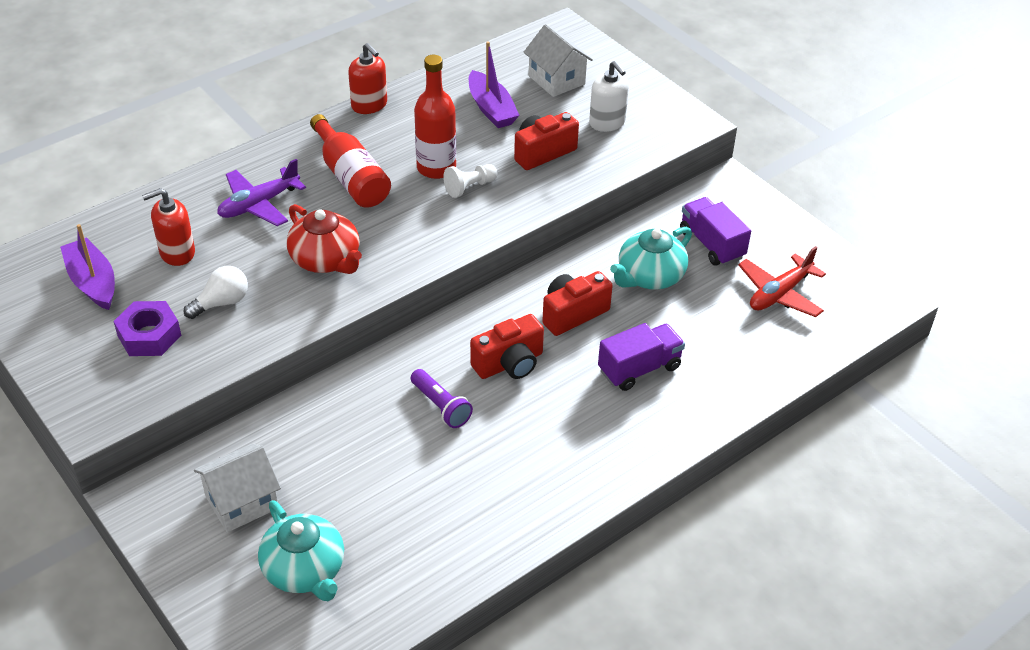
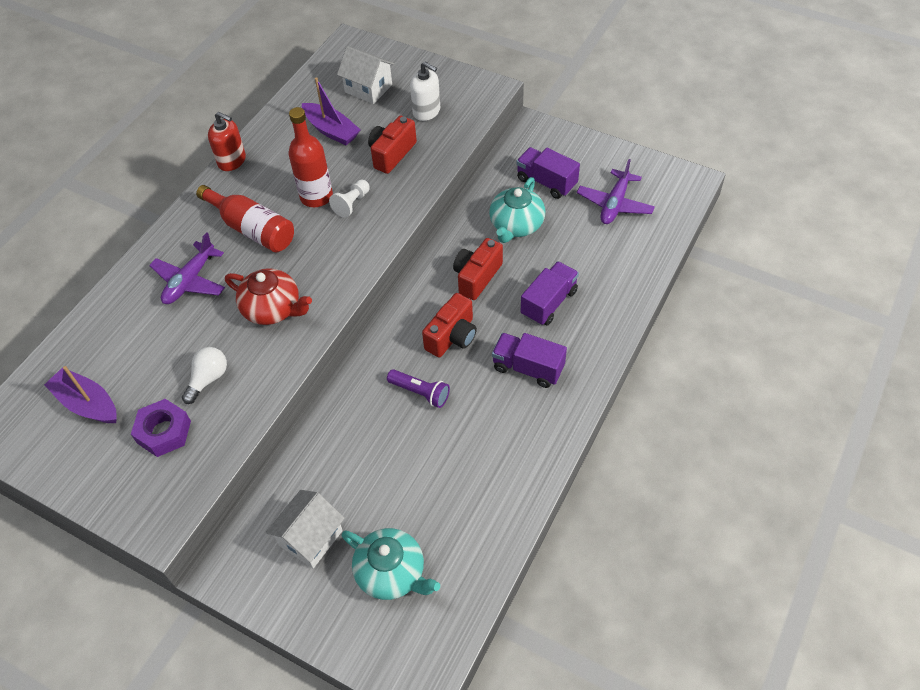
camera: 20 degrees left, 10 degrees up
red soap dispenser [142,188,195,266] -> none
red plane [738,246,826,317] -> purple plane [577,159,655,224]
none -> purple truck [492,333,567,388]

